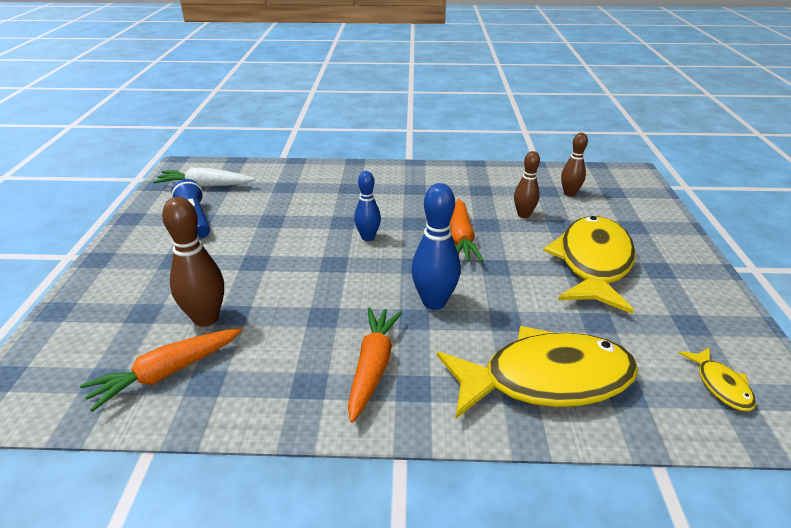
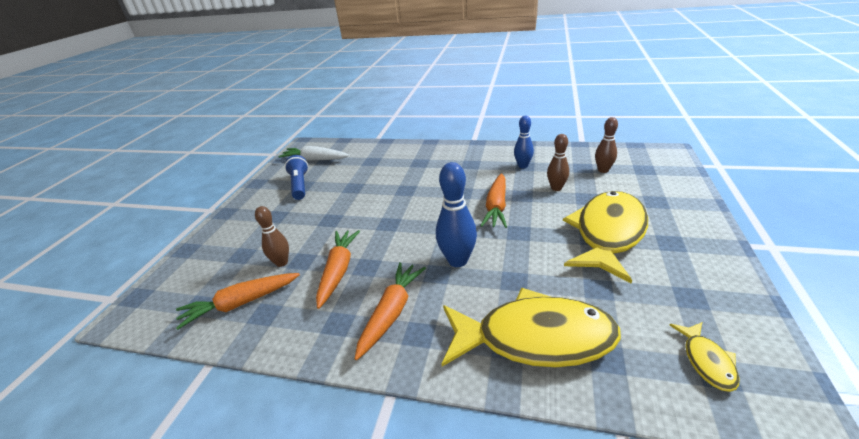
camera: 15 degrees right, 0 degrees up
brown bowling pin [162,197,224,327] -> brown bowling pin [255,206,289,267], size x0.65
blue bowling pin [354,171,381,241] -> blue bowling pin moved to [514,116,534,169]
none -> orange carrot [316,230,360,309]

